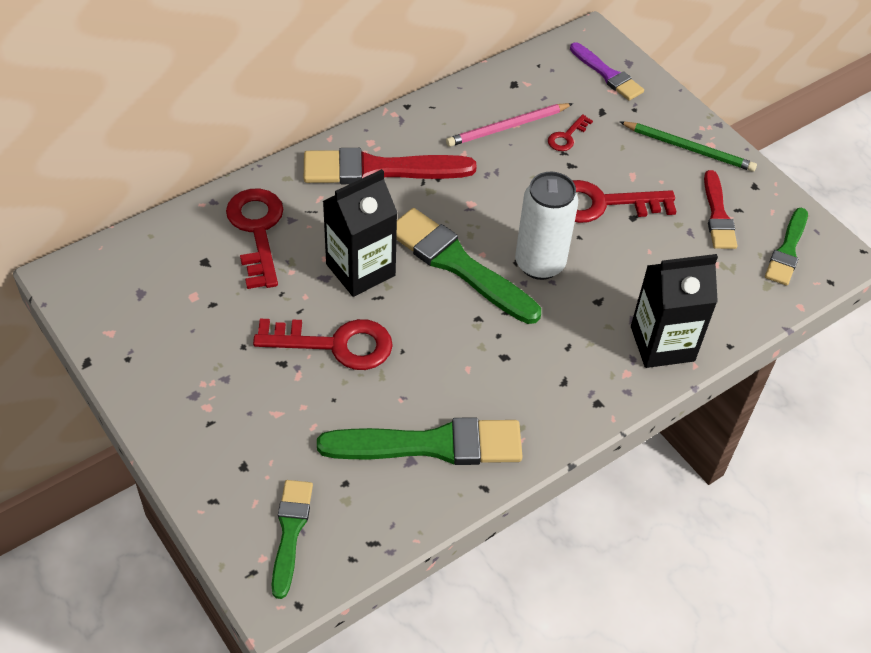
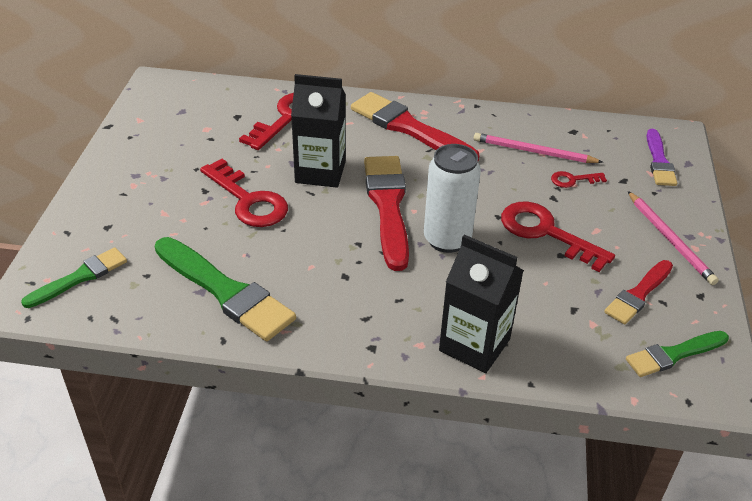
camera: 45 degrees right, 10 degrees down
green brush [396,208,541,324] -> red brush [364,156,409,271]
green pencil [619,121,757,172] -> pink pencil [628,191,719,285]

